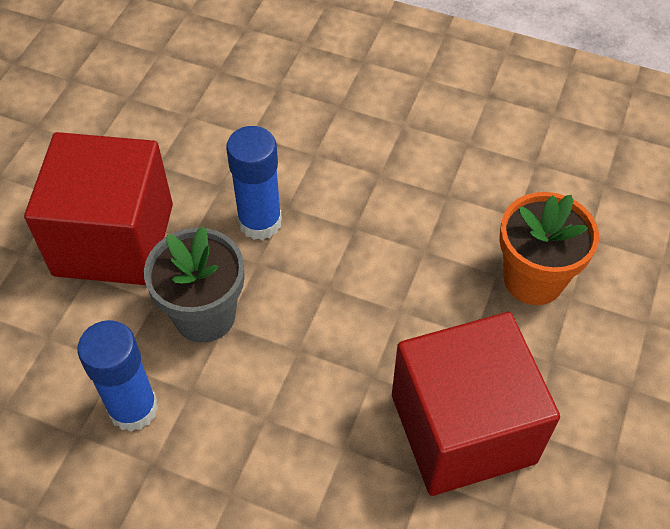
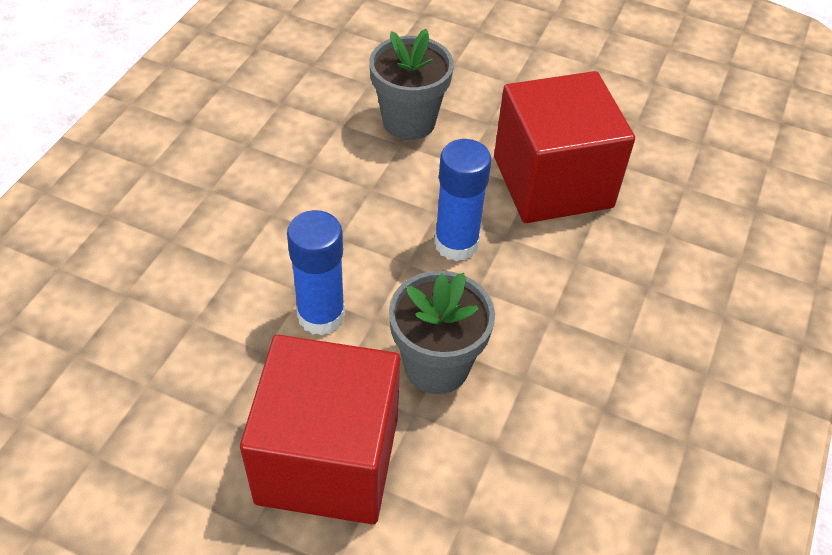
camera: 90 degrees left, 5 degrees down
blue glue stick [77,320,158,432] -> blue glue stick moved to [434,139,492,261]
orange flower pot [499,192,599,305] -> grey flower pot [369,29,454,140]

